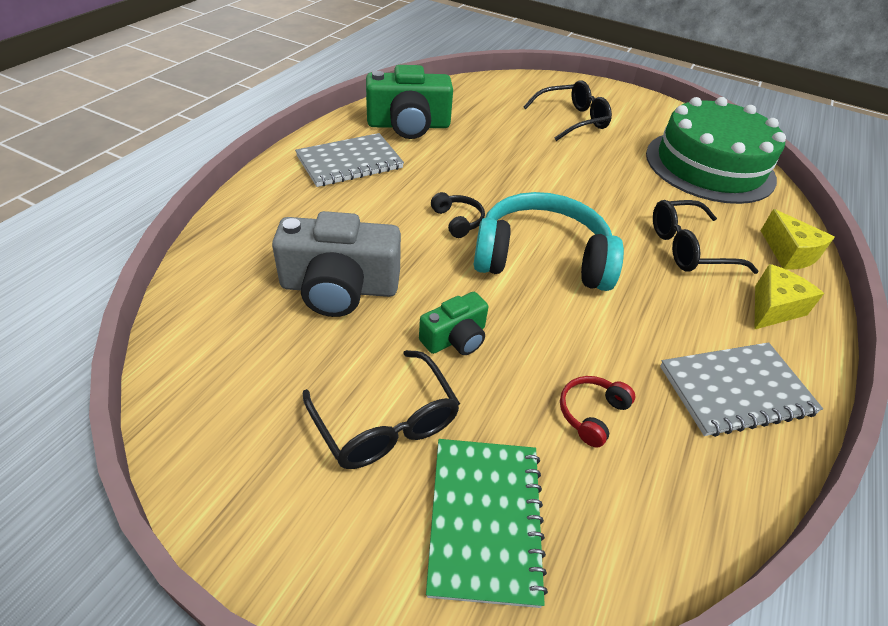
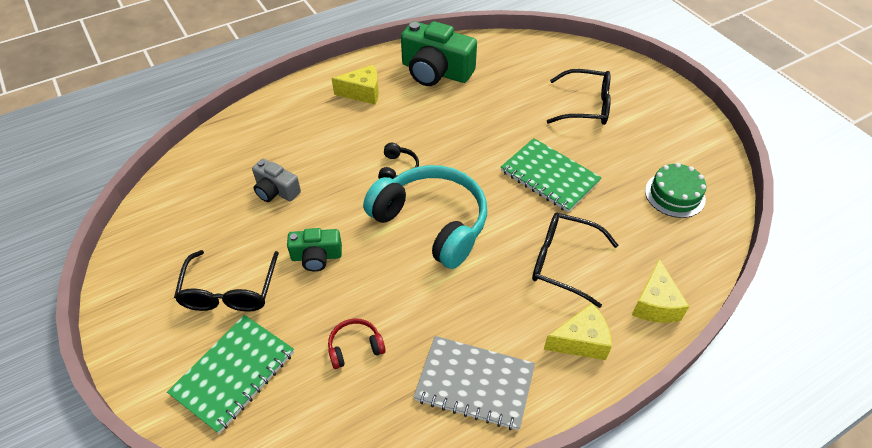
camera: 35 degrees right, 5 degrees up
grey camera [272,211,401,317] -> grey camera [252,159,301,202], size x0.55
grey notebook [295,133,404,187] -> yellow cheese [332,65,379,104]
green cake [646,97,786,204] -> green cake [645,163,706,218], size x0.46
none -> green notebook [501,138,602,213]

